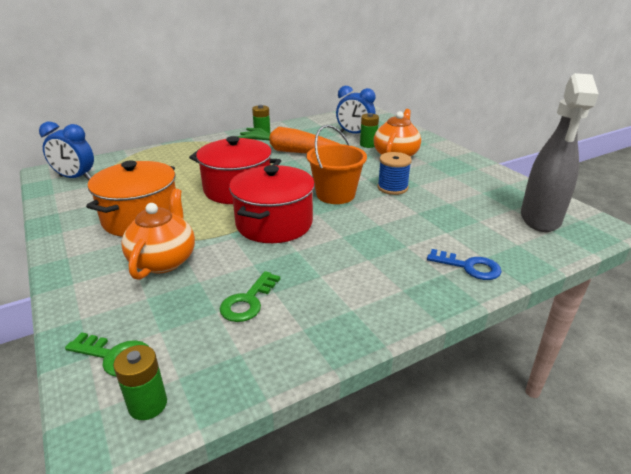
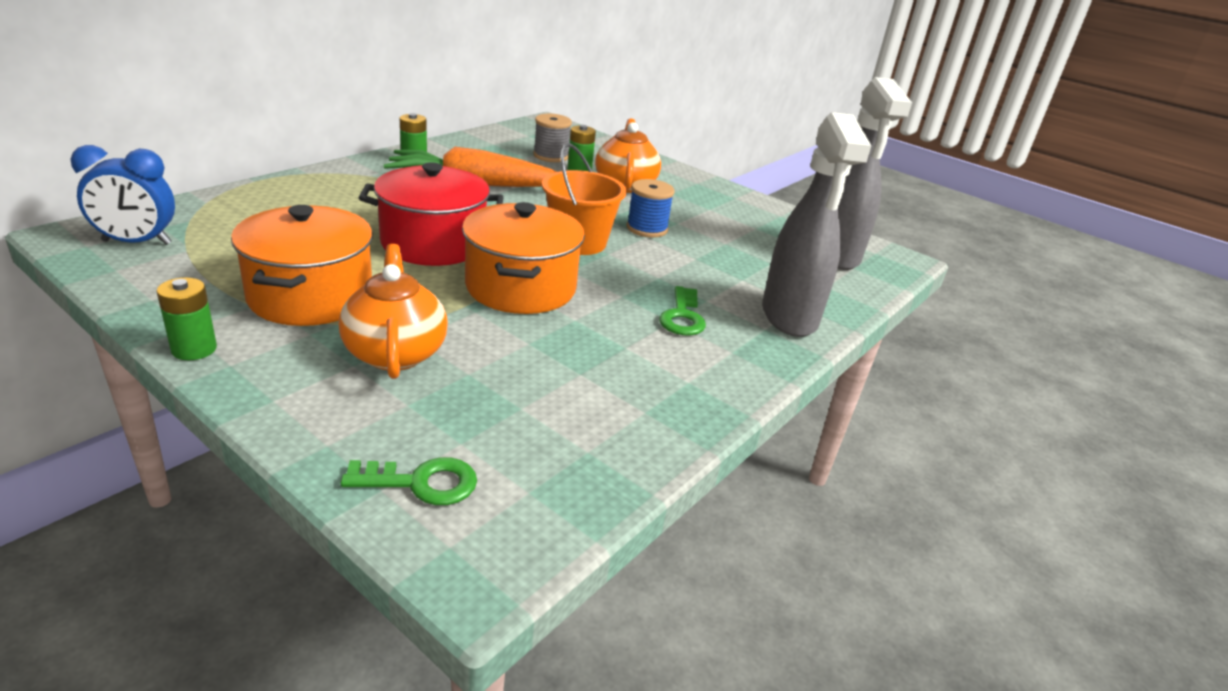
camera: 25 degrees left, 0 degrees up
green battery [113,345,167,420] -> green battery moved to [156,277,217,360]
green key [220,271,280,322] -> green key moved to [659,286,706,335]
red pot [229,165,315,243] -> orange pot [462,202,585,314]
blue clock [336,86,376,134] -> grey spool [533,114,572,162]
blue key [427,249,502,280] -> grey spray bottle [762,112,871,337]

